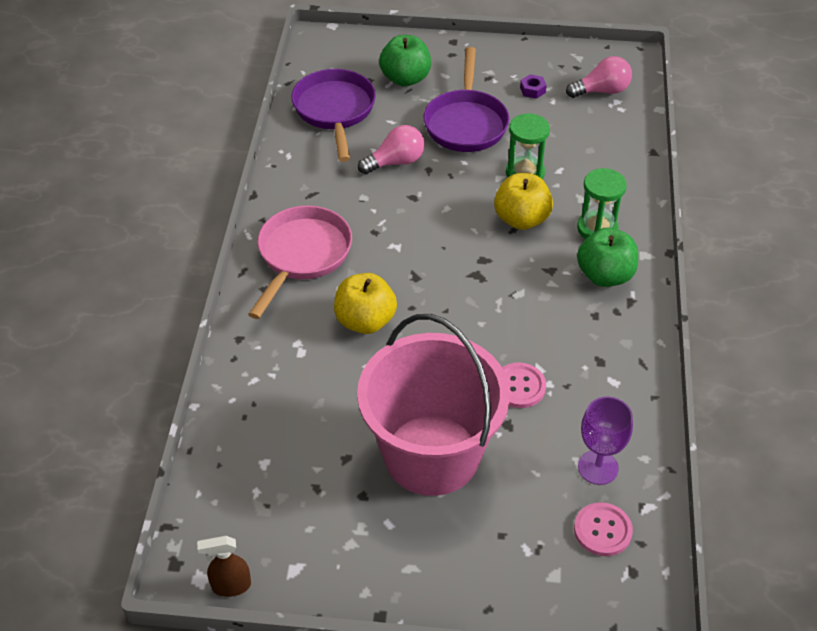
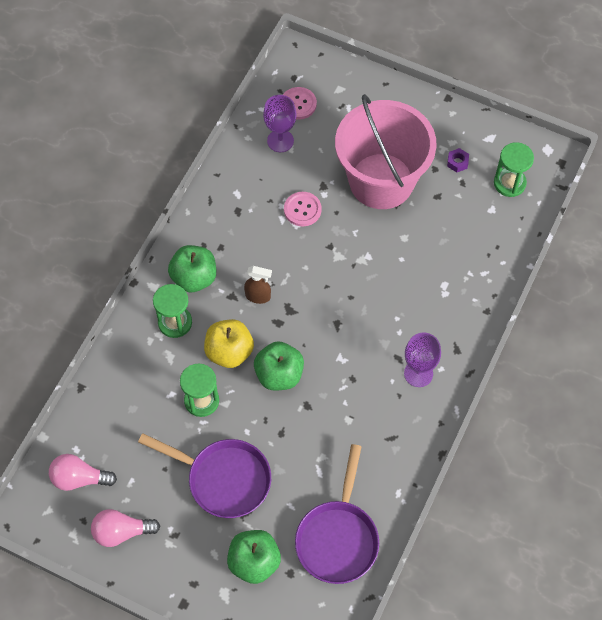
camera: 160 degrees left, 15 degrees up
brown spray bottle [197,536,251,597] -> brown spray bottle moved to [244,266,272,304]
pink pan [248,206,352,319] -> purple goblet [404,333,441,387]
yellow apple [334,273,397,334] -> none
pink light bulb [358,125,425,175] -> pink light bulb moved to [91,509,160,547]
purple pan [424,47,509,152] -> purple pan turned 90 degrees clockwise [138,433,271,518]
purple nut [520,74,547,99] -> purple nut moved to [447,148,469,172]
none -> green apple [254,341,304,391]
none -> green hourglass [494,142,534,197]

